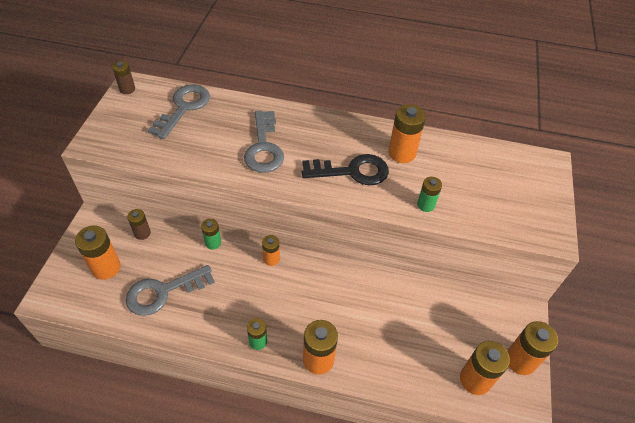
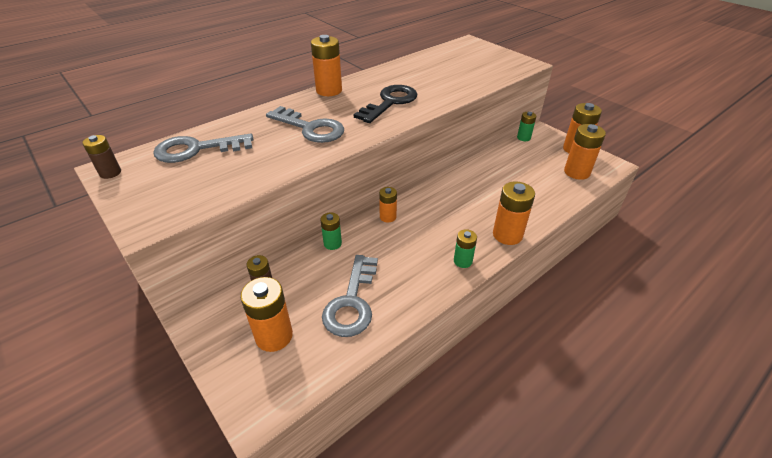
camera: 50 degrees left, 10 degrees down
grey key [147,84,210,139] -> grey key turned 75 degrees counterclockwise [153,133,254,163]
orange battery [388,104,426,163] -> orange battery moved to [311,35,342,96]
green battery [417,177,442,212] -> green battery moved to [517,112,537,141]

